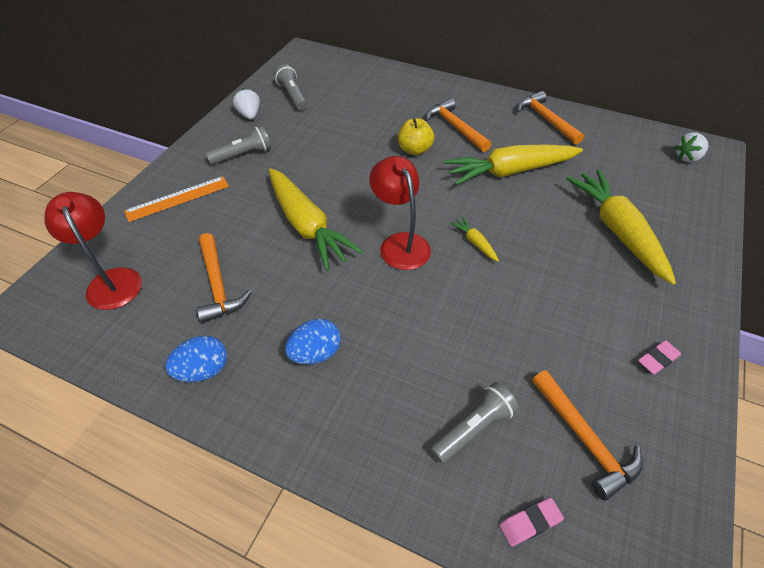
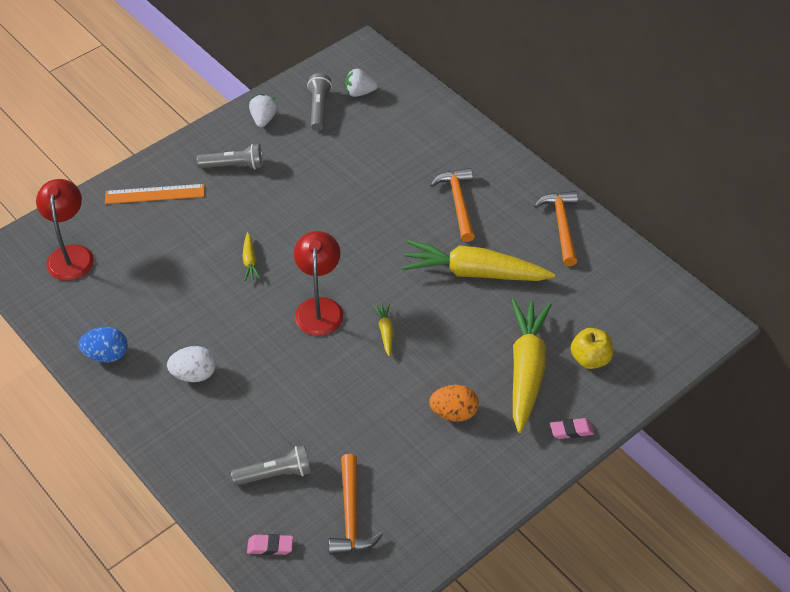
camera: 25 degrees right, 0 degrees up
orange hammer [197,233,252,323] -> none
yellow carrot [269,168,363,271] -> yellow carrot [243,232,261,281], size x0.42
blue egg [285,319,341,365] -> white egg [167,346,216,382]
yellow apple [398,118,434,155] -> yellow apple moved to [571,328,613,369]
pink eraser [638,340,681,375] -> pink eraser moved to [550,418,594,439]
white strawberry [674,132,708,162] -> white strawberry moved to [345,69,378,97]
none -> orange egg [429,385,479,422]

